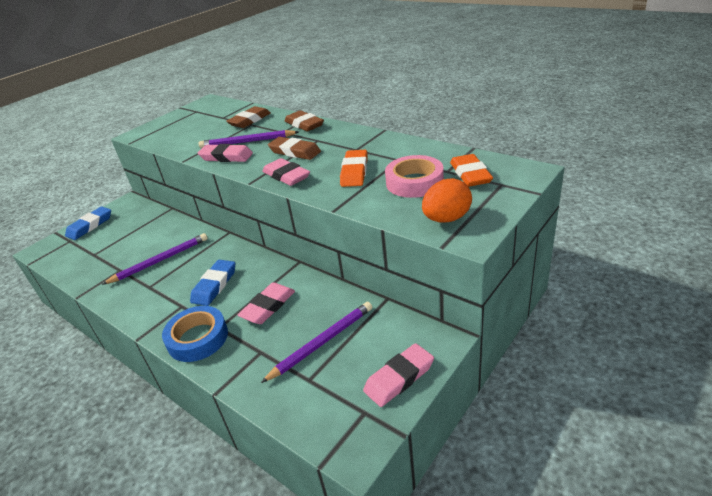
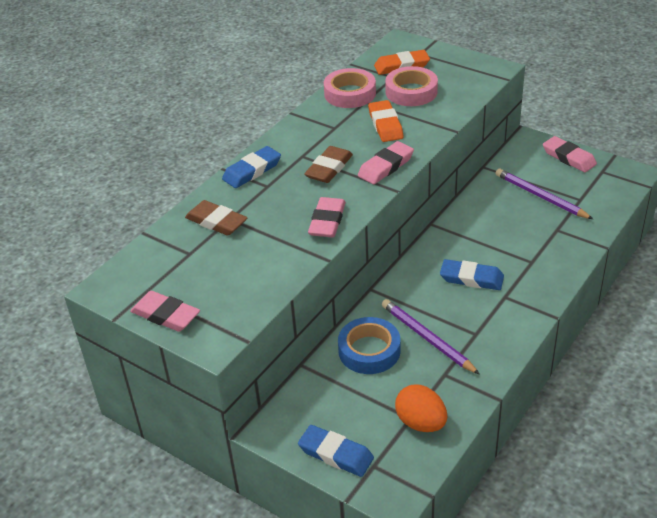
camera: 95 degrees left, 5 degrees up
blue tape [162,306,228,362] -> blue tape moved to [338,317,400,374]
purple pencil [199,130,299,148] -> none
pink eraser [238,282,295,324] -> pink eraser moved to [130,291,200,332]
brown eraser [285,110,324,132] -> blue eraser [222,146,281,188]
orange eraser [340,150,368,187] -> orange eraser turned 75 degrees clockwise [368,100,403,142]
orange egg [422,178,472,222] -> orange egg moved to [395,385,447,432]
none -> pink tape [324,68,376,108]

